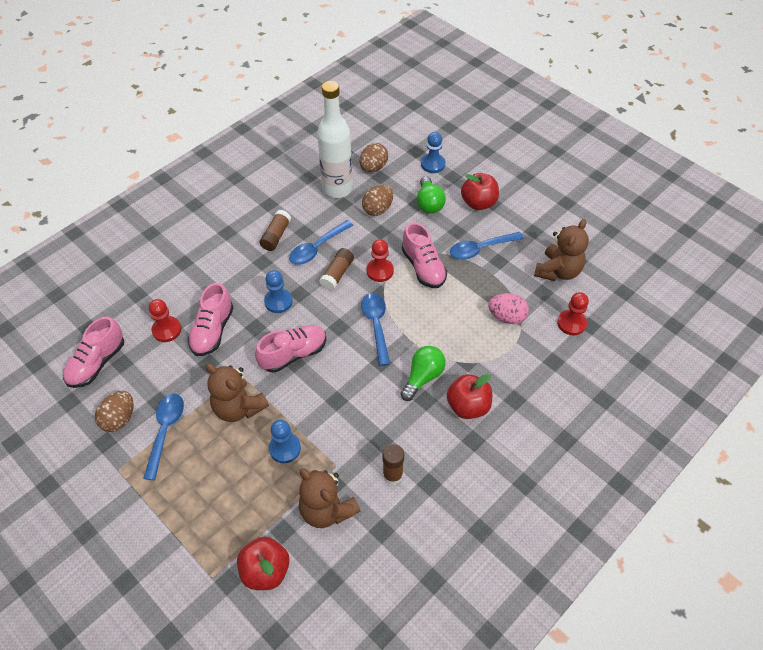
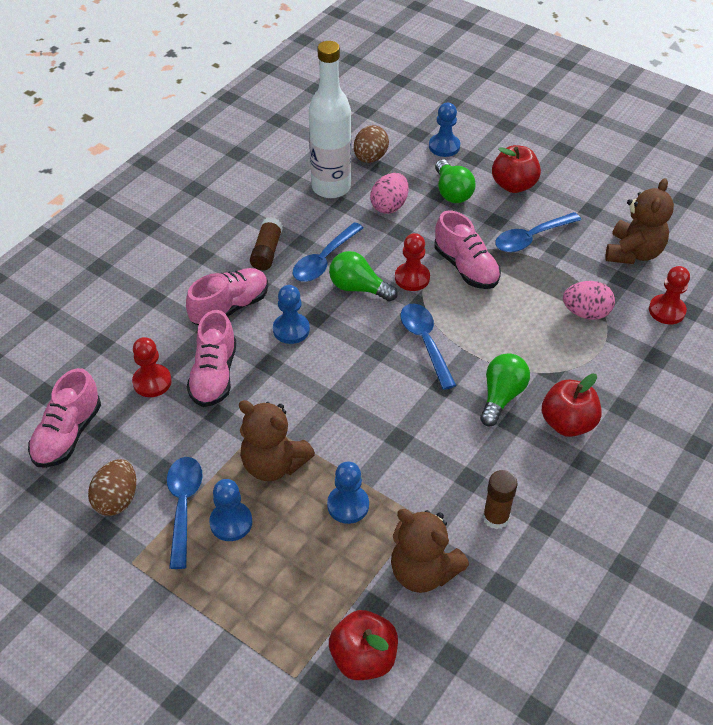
camera: 10 degrees left, 5 degrees down
pink shoe [255,325,326,373] -> pink shoe moved to [186,268,268,325]
brown glue stick [319,248,354,291] -> green light bulb [329,251,398,302]
brown egg [362,184,393,216] -> pink egg [370,173,409,214]
none -> blue pawn [209,479,252,541]

